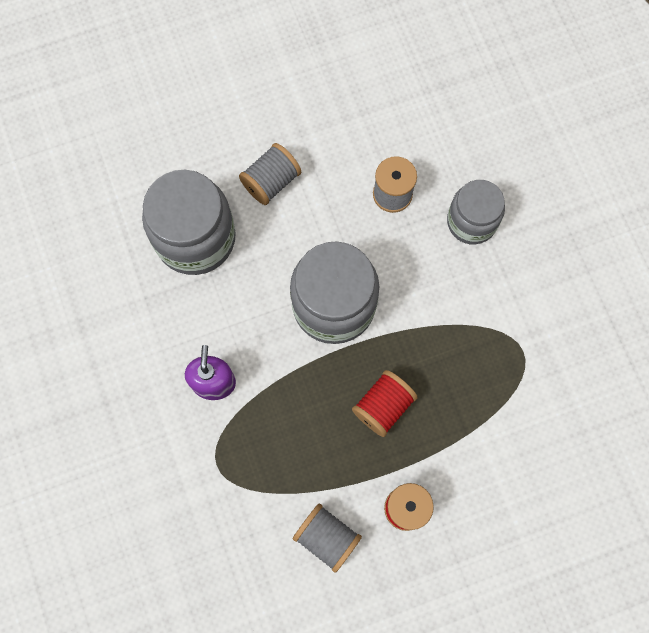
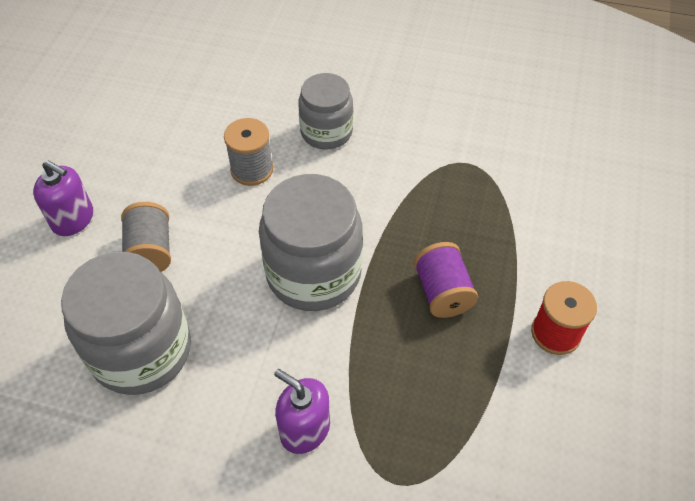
camera: 55 degrees left, 20 degrees down
grey spool [293,504,362,573] -> none
red spool [352,370,418,437] -> purple spool [413,242,478,318]
none -> purple soap dispenser [33,160,93,236]

